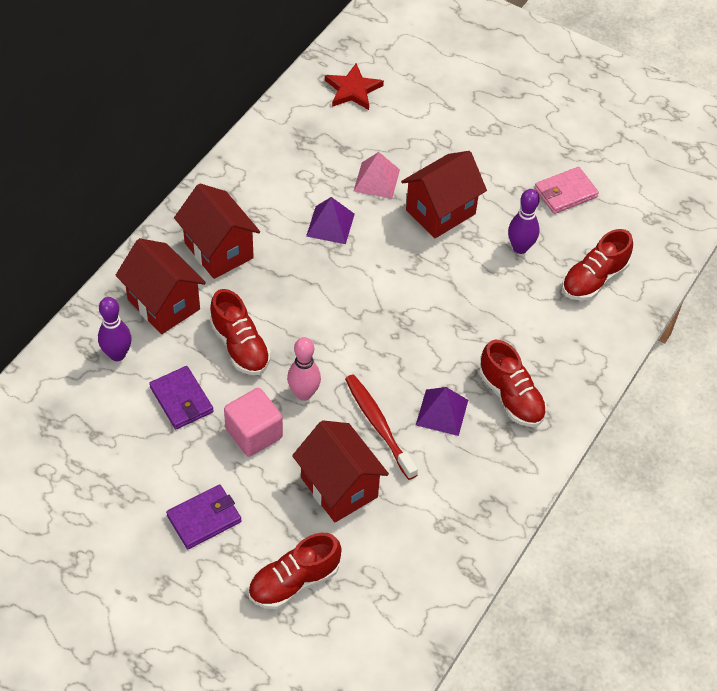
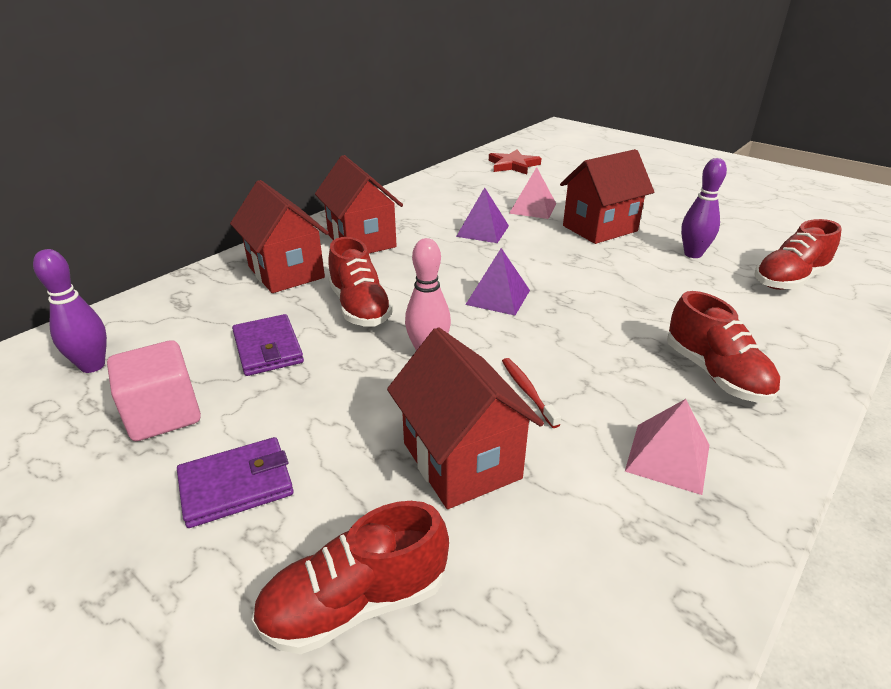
camera: 10 degrees right, 20 degrees down
purple bowling pin [98,297,131,361] -> purple bowling pin moved to [33,249,107,373]
pink cube [224,388,283,457] -> pink cube moved to [107,340,201,441]
red toothbrush [345,374,418,480] -> red toothbrush [502,358,561,428], size x0.58
purple pyramid [416,387,468,436] -> purple pyramid moved to [466,248,530,315]
pink wallet [534,167,599,214] -> none
none -> pink pyramid [625,399,709,495]

